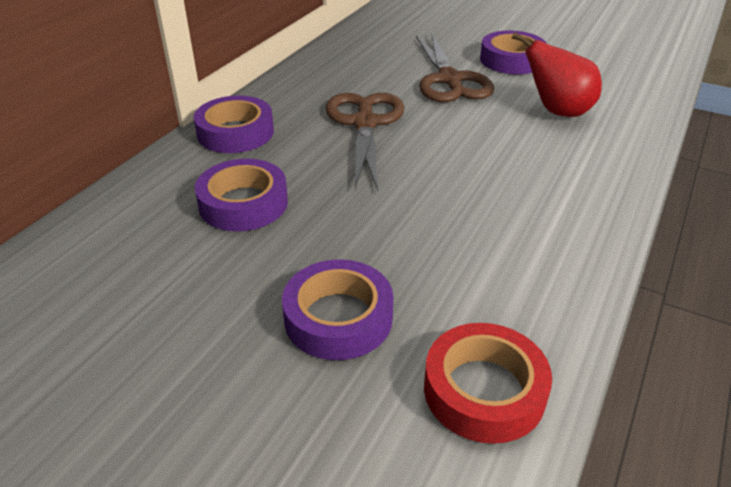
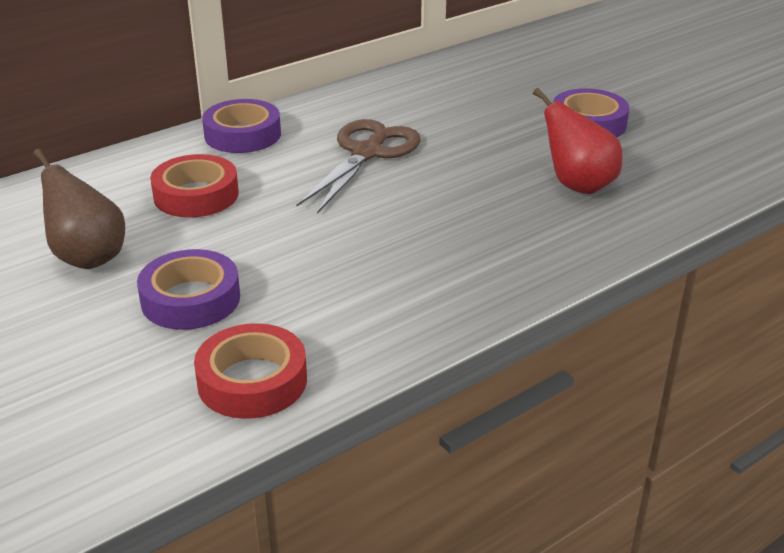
camera: 25 degrees right, 5 degrees down
purple tape [195,159,288,231] -> red tape [150,154,239,217]
brown scissors [416,32,494,102] -> none
none -> brown pear [33,149,125,269]

